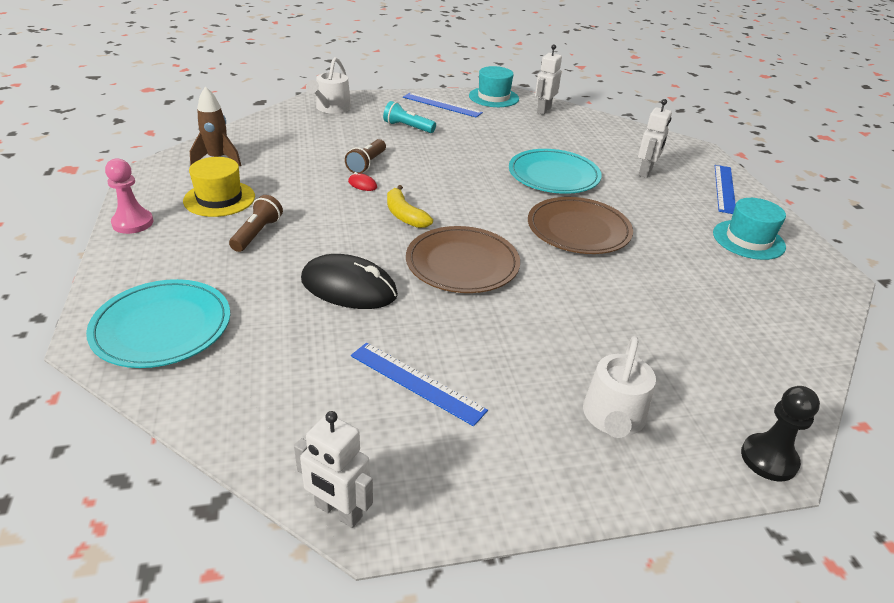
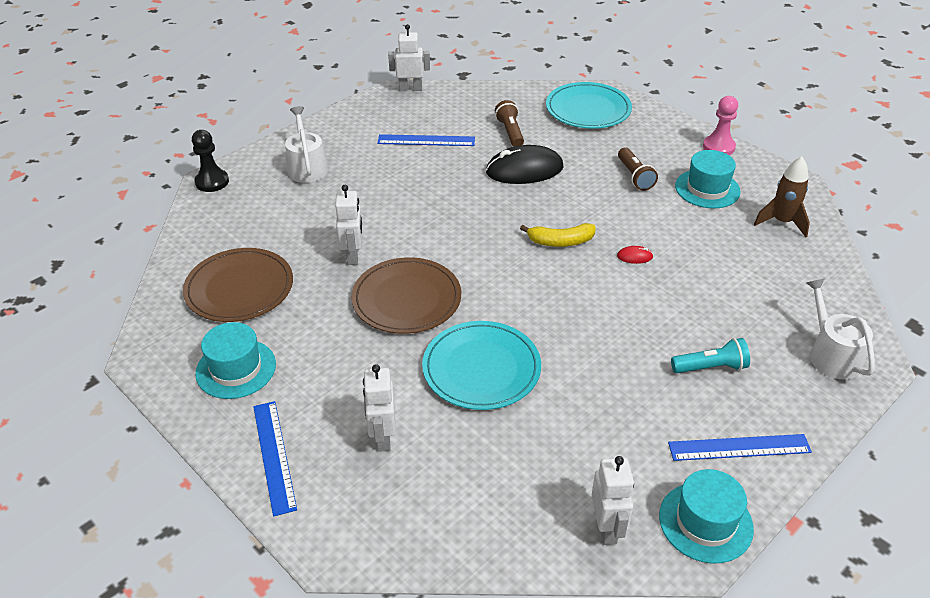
camera: 150 degrees right, 5 degrees up
yellow hat [183,157,255,217] -> turquoise hat [675,150,741,208]
brown flashlight [345,139,386,173] -> brown flashlight moved to [495,100,524,147]
yellow banana [387,185,433,228] -> yellow banana turned 150 degrees clockwise [520,223,596,247]
brown plate [406,226,520,293] -> brown plate moved to [183,248,293,322]
none -> white robot [335,185,363,265]

